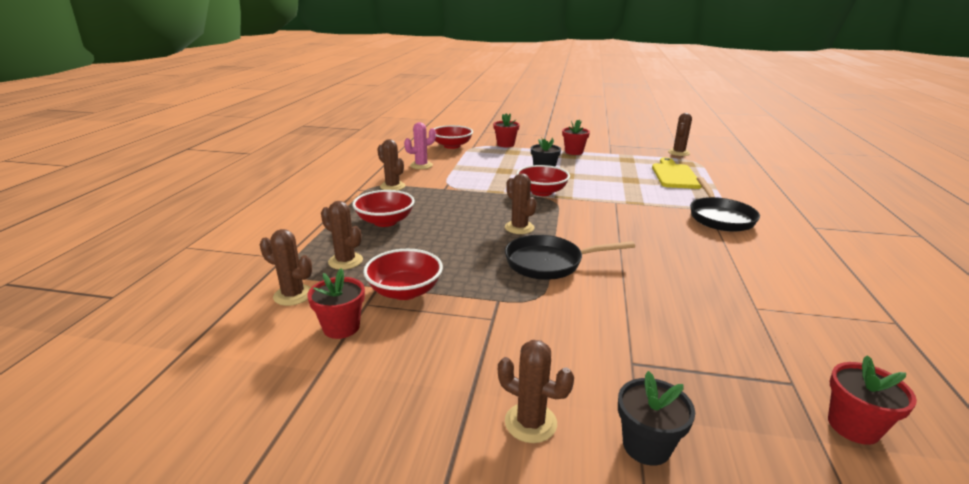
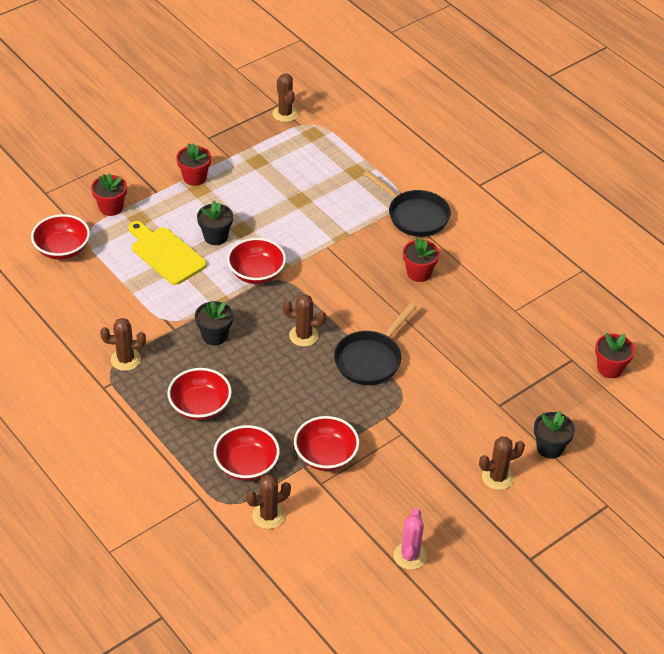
camera: 50 degrees left, 20 degrees up
red flower pot [307,268,365,339] -> red flower pot moved to [403,238,440,282]
brown cactus [321,201,363,270] -> red bowl [214,425,280,481]
pink cactus [404,122,436,169] -> pink cactus moved to [394,508,427,570]
yellow cutting board [652,157,702,189] -> yellow cutting board moved to [128,221,207,285]
none -> black flower pot [195,301,233,346]

